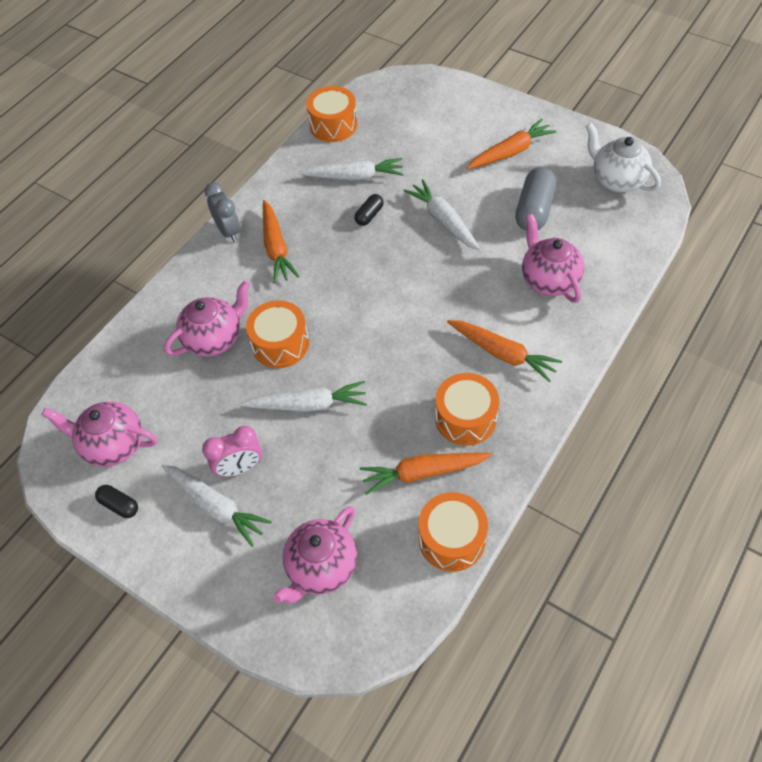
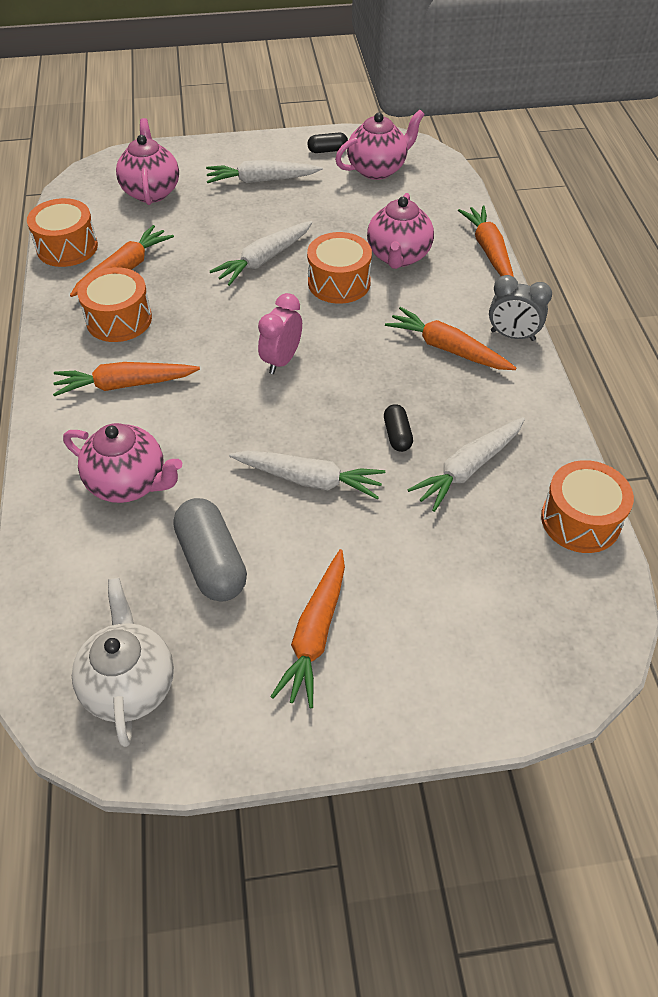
camera: 135 degrees right, 5 degrees down
pink clock [202,426,262,477] -> pink clock moved to [258,293,302,374]
white teapot [586,123,661,192] -> white teapot turned 105 degrees counterclockwise [72,578,174,747]
none -> orange carrot [458,205,514,277]

